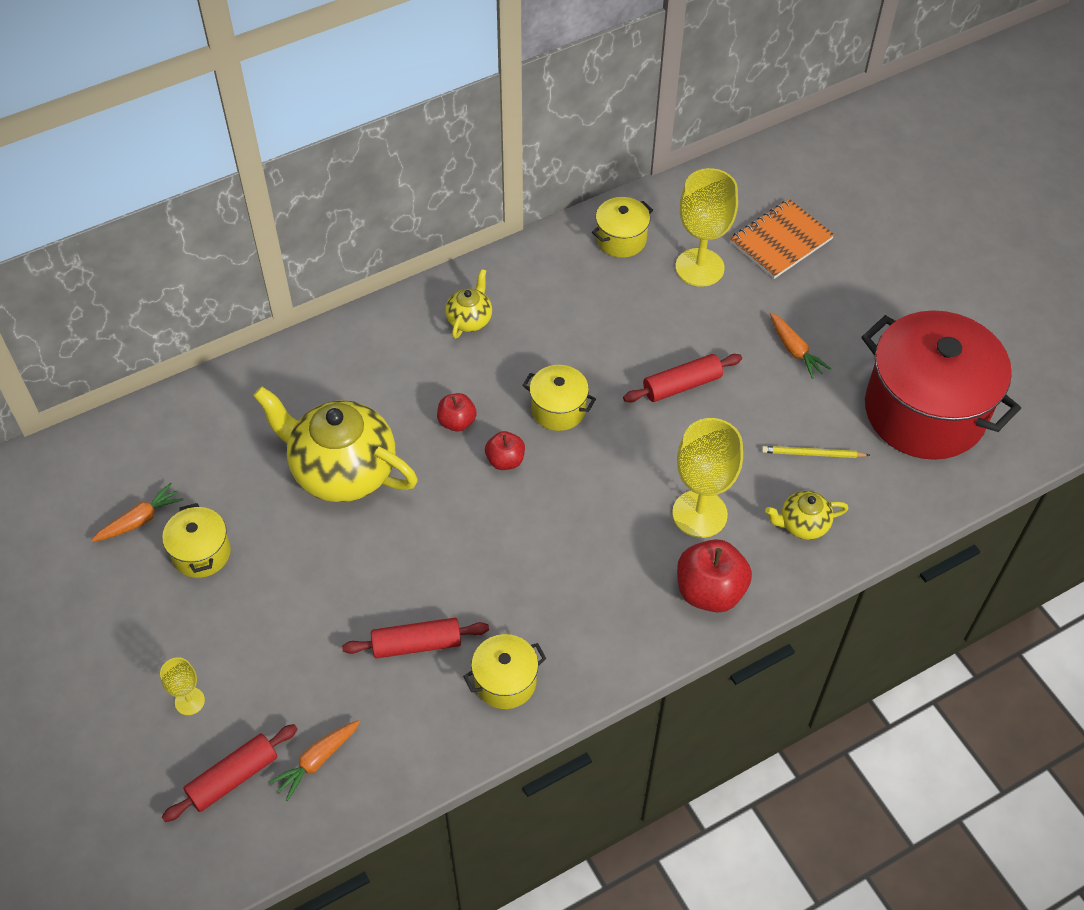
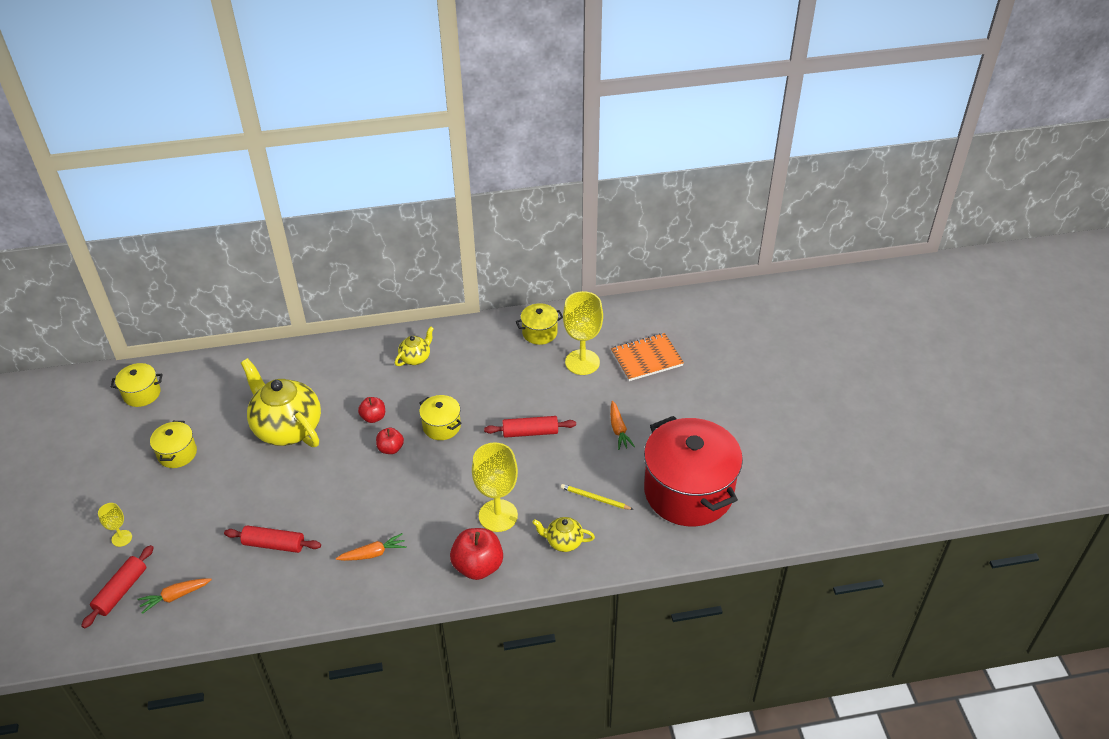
camera: 20 degrees right, 10 degrees down
orange carrot [92,483,184,542] -> orange carrot moved to [336,533,407,561]
red rolling pin [162,724,297,822] -> red rolling pin turned 45 degrees counterclockwise [81,545,154,629]
yellow pot [463,634,546,709] -> yellow pot moved to [111,363,162,407]

